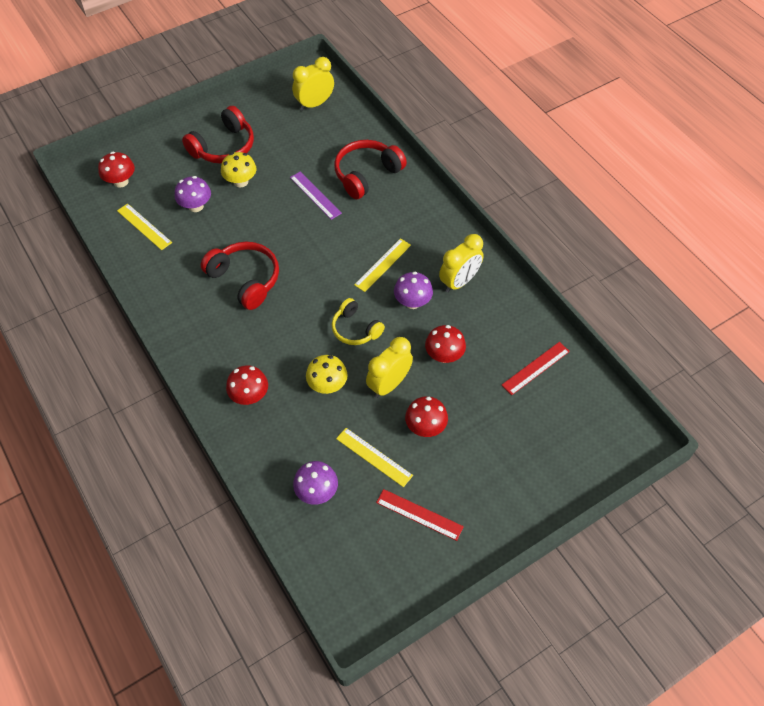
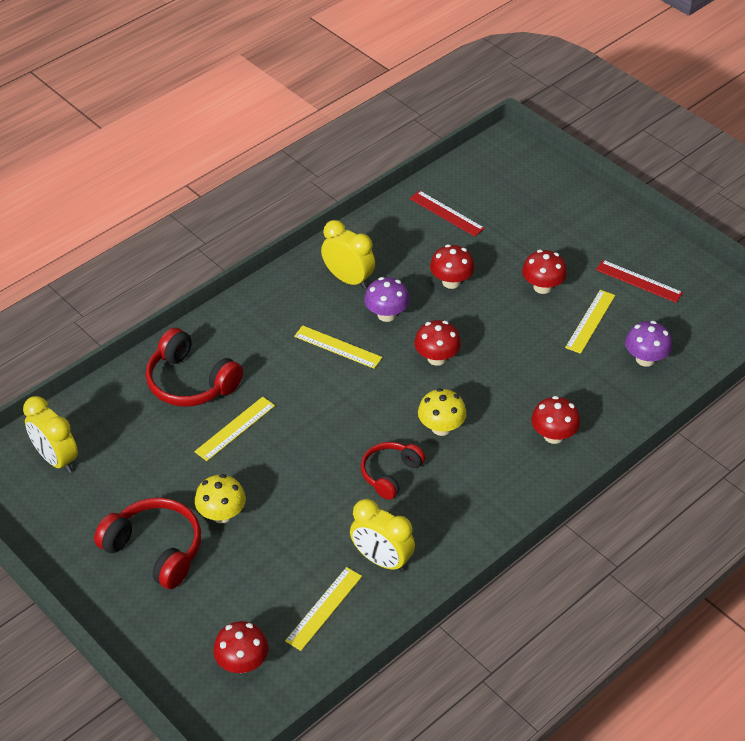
camera: 100 degrees left, 10 degrees down
purple mushroom [175,176,211,212] -> none
red headphones [201,242,279,310] -> red headphones [361,442,426,500], size x0.65
purple ruler [290,171,342,220] -> yellow ruler [194,397,275,461]
yellow mushroom [306,355,348,394] -> yellow mushroom moved to [418,388,467,436]
yellow headphones [332,298,385,345] -> red mushroom [414,320,461,366]
yellow clock [366,337,413,398] -> yellow clock moved to [350,499,415,572]
red ruler [376,489,464,541] -> red ruler turned 75 degrees counterclockwise [596,260,683,303]

